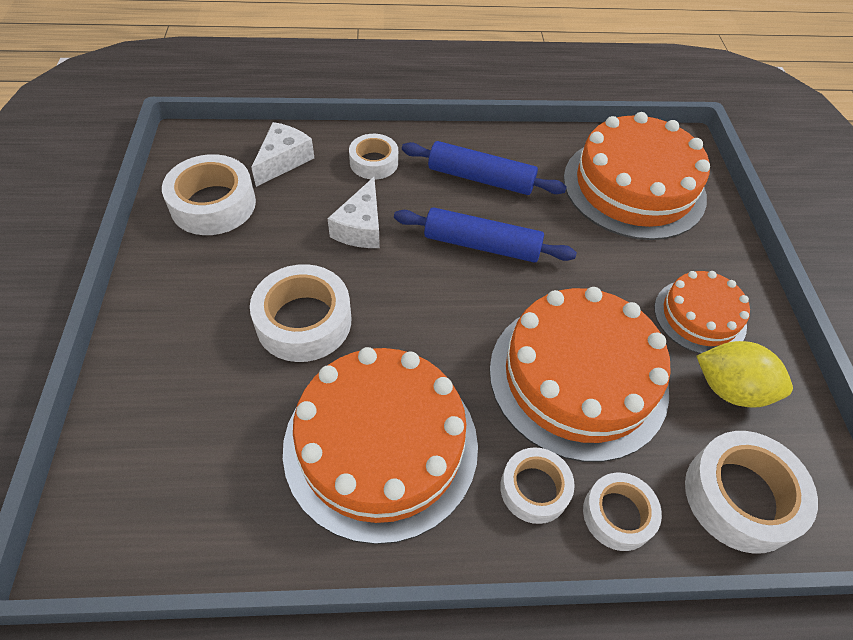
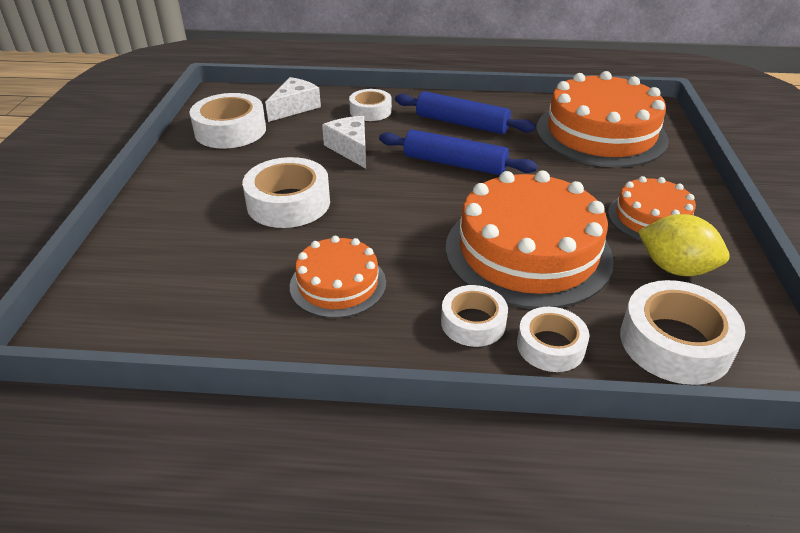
camera: 10 degrees right, 15 degrees down
orange cake [283,347,478,544] -> orange cake [290,236,386,318], size x0.55
white cheese [327,177,380,248] -> white cheese turned 135 degrees clockwise [322,116,366,169]

